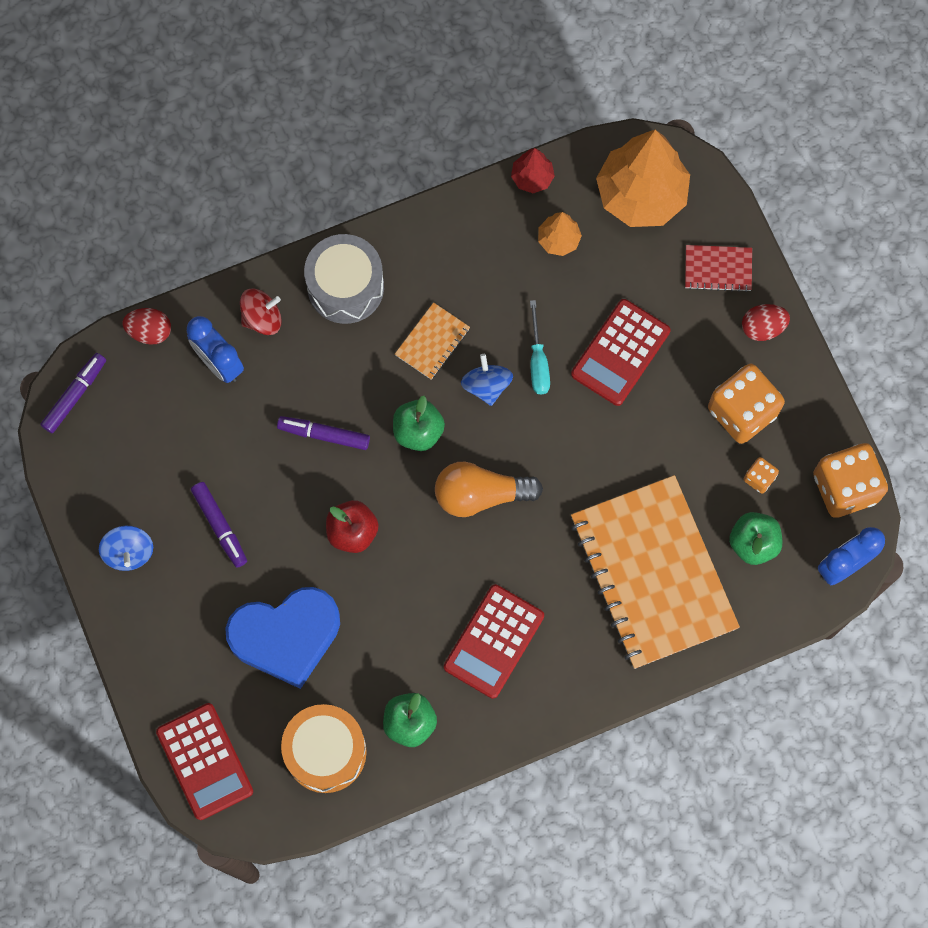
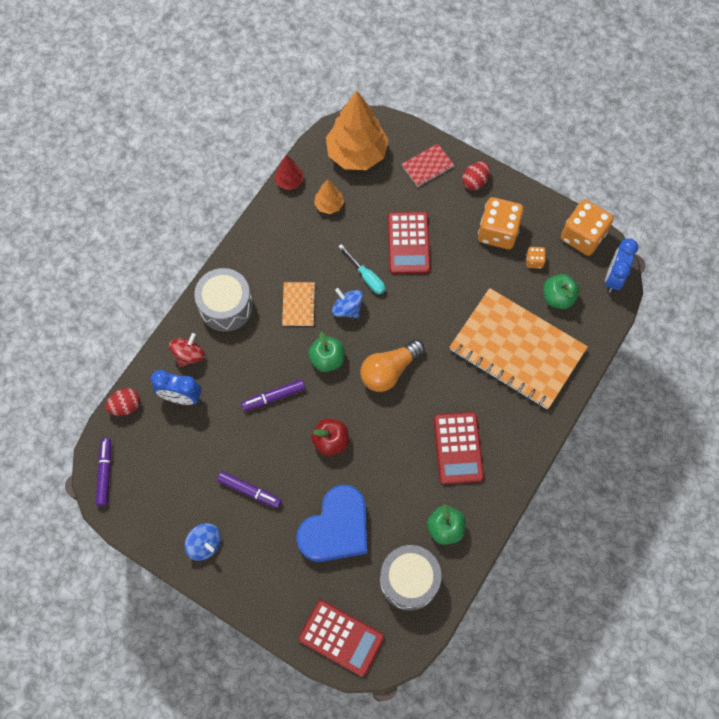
camera: 35 degrees left, 5 degrees down
orange drum [281,704,367,793] -> grey drum [380,545,442,611]

